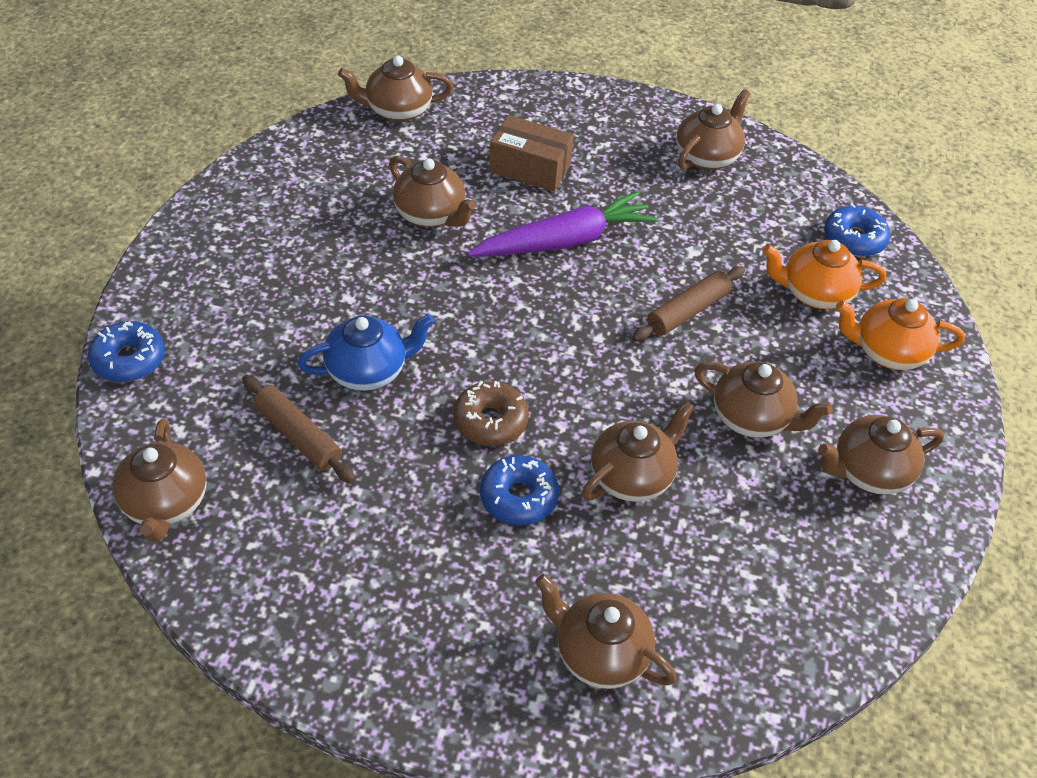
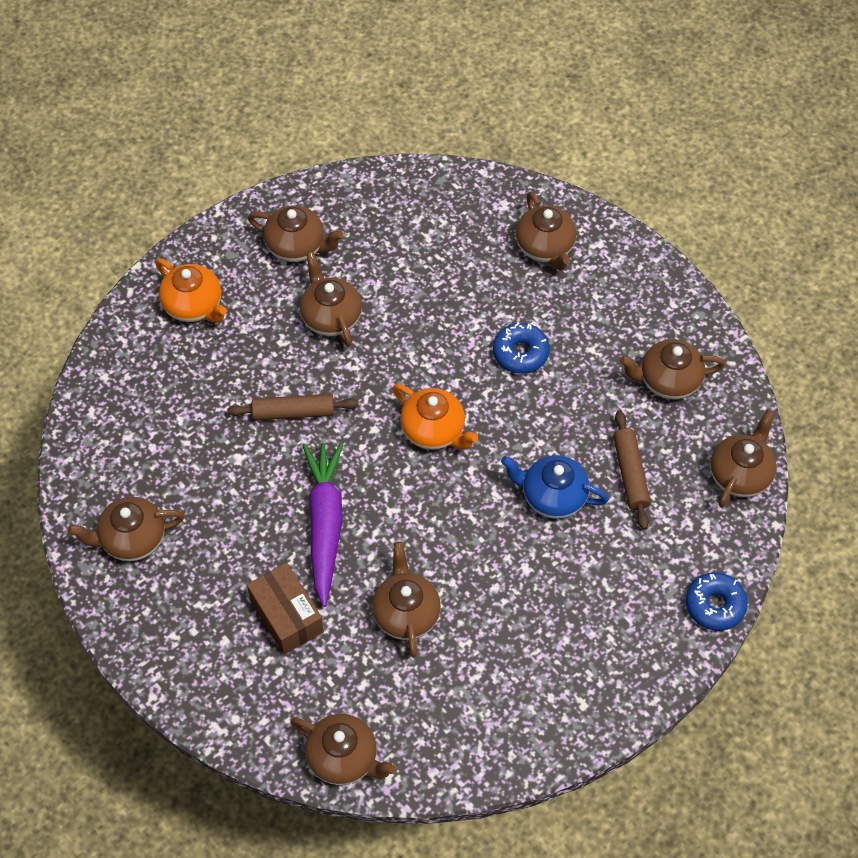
camera: 140 degrees left, 10 degrees up
brown donut [453,381,529,446] -> none
purple carrot [467,191,658,257] -> purple carrot turned 75 degrees clockwise [302,442,343,607]
brown teapot [582,401,695,502] -> brown teapot moved to [619,339,725,400]
orange teapot [763,240,886,309] -> orange teapot moved to [392,384,478,450]
blue donut [825,204,890,257] -> none

